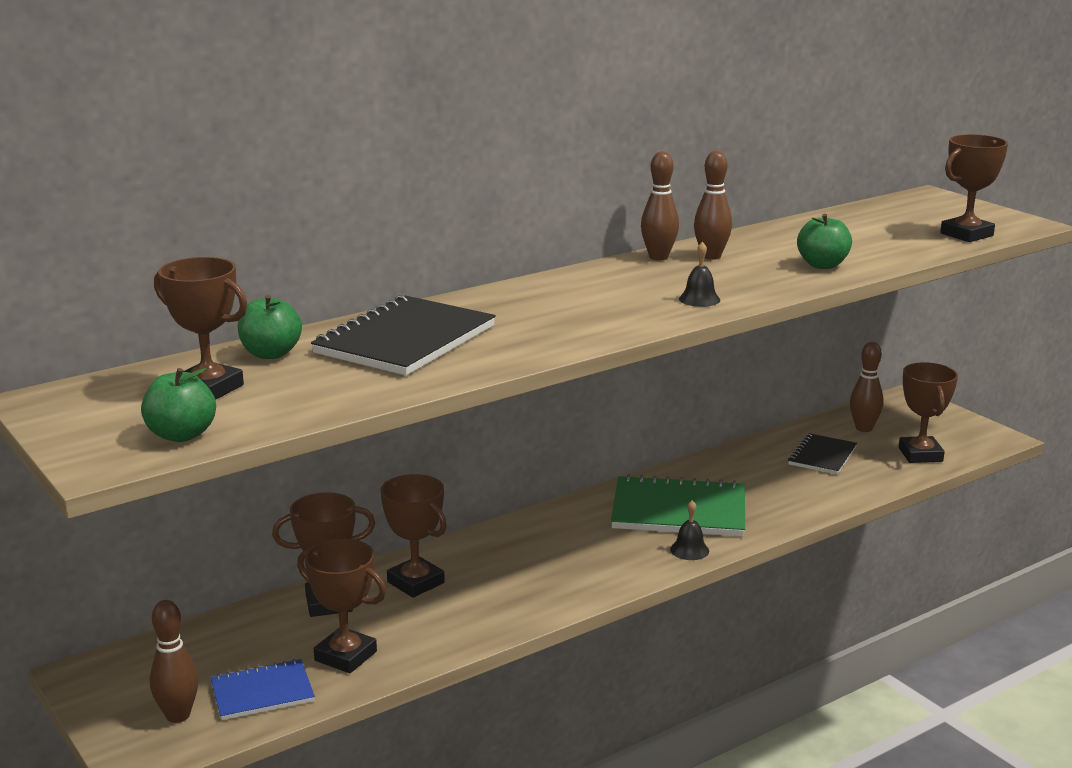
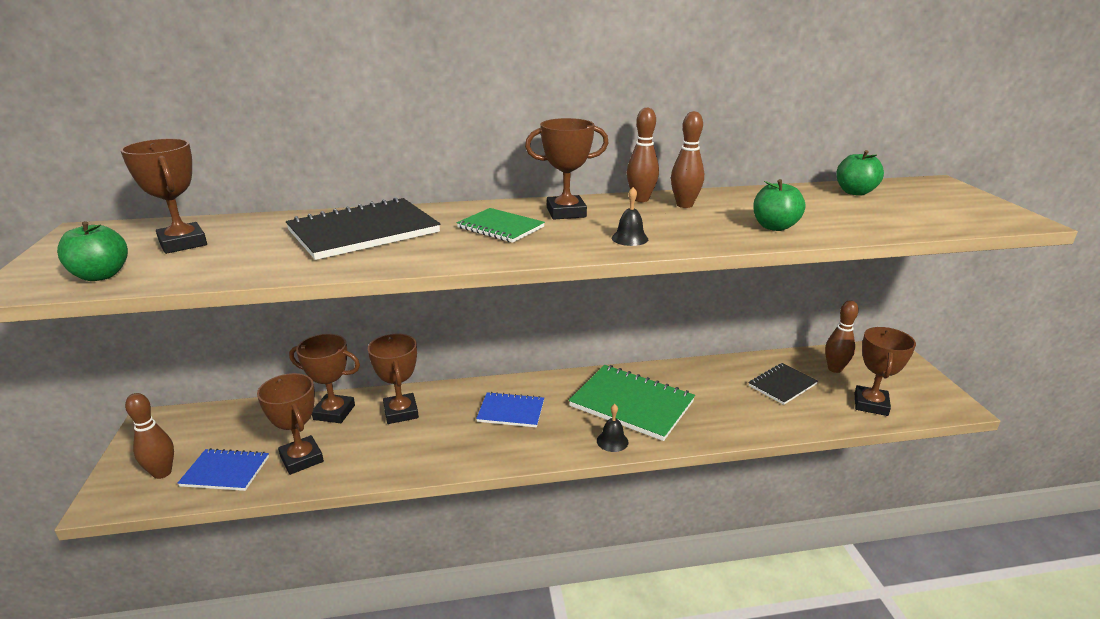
camera: 25 degrees right, 5 degrees up
green apple [238,295,302,359] -> green apple moved to [836,150,884,196]
brown trophy [940,134,1008,242] -> brown trophy moved to [525,118,609,219]
none -> green notebook [457,208,545,243]
none -> blue notebook [476,392,544,428]

